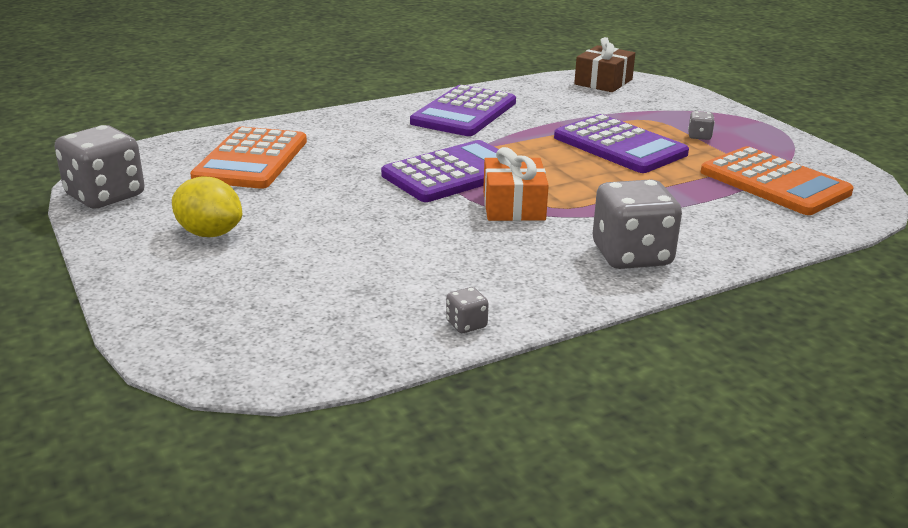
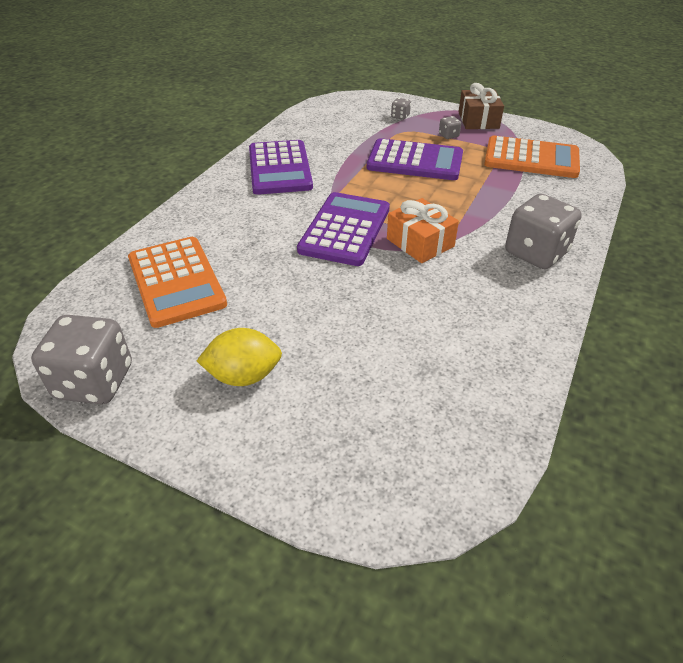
camera: 35 degrees left, 15 degrees up
grey dice [446,287,489,333] -> grey dice moved to [391,98,411,120]
brown gift [574,37,635,92] -> brown gift moved to [459,83,504,129]

